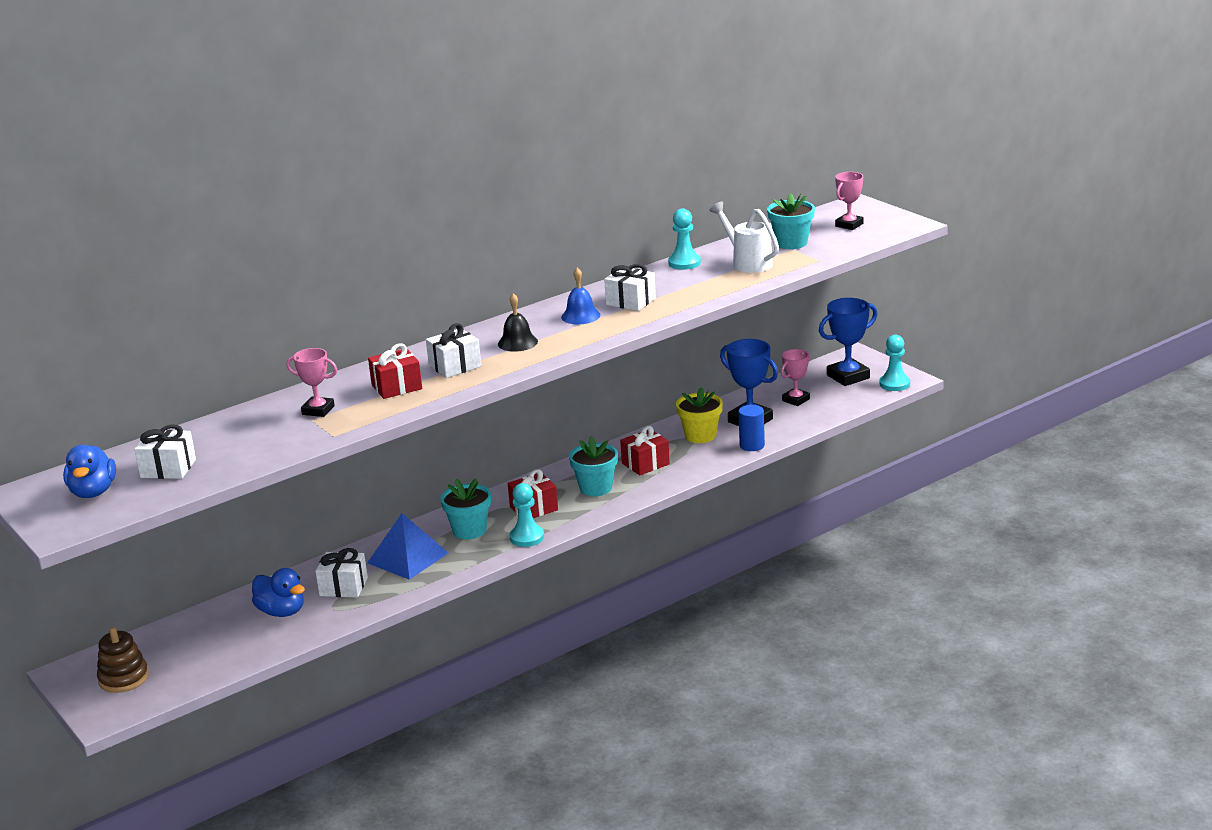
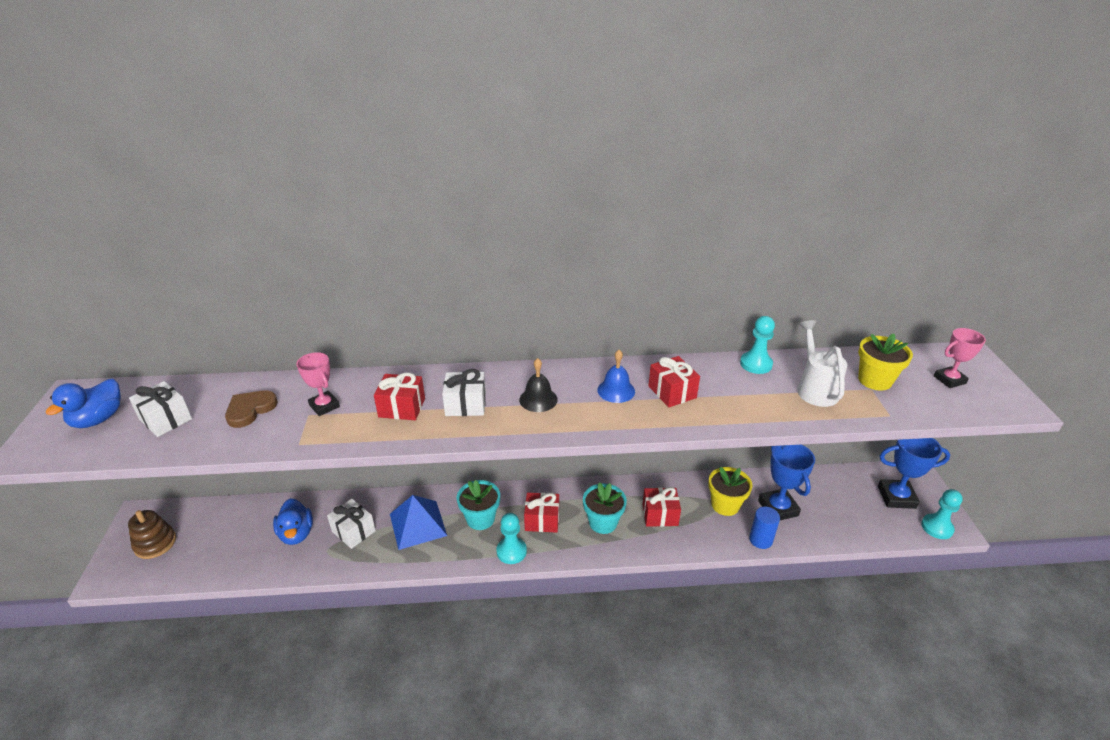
camera: 30 degrees right, 10 degrees up
white gift [604,264,656,311] -> red gift [648,356,700,407]
turquoise flower pot [767,193,815,249] -> yellow flower pot [858,334,913,391]
pink trophy [781,349,810,406] -> none
none -> brown heart [225,390,278,428]

